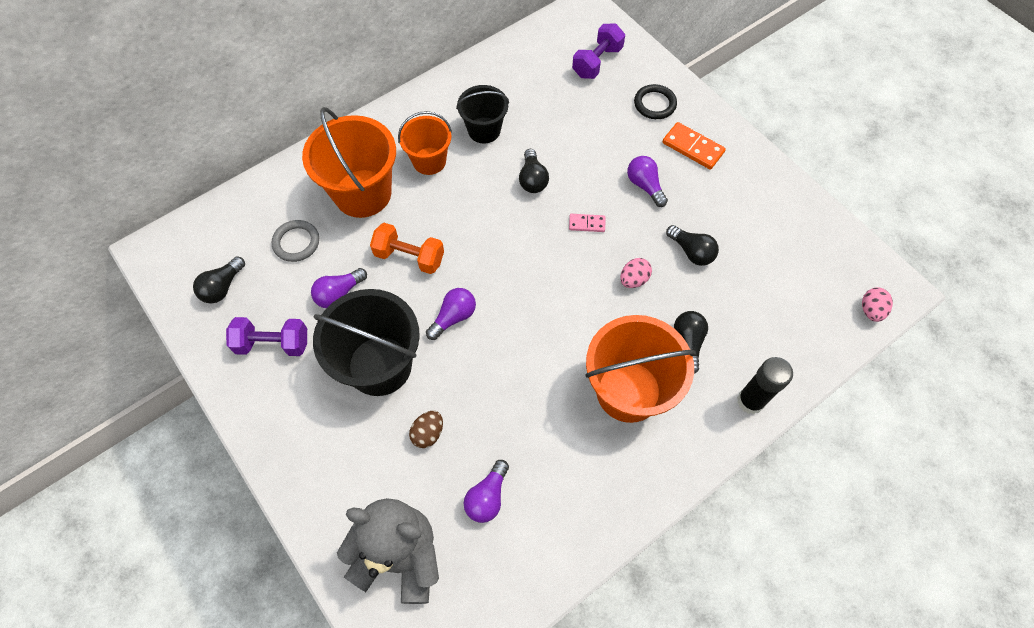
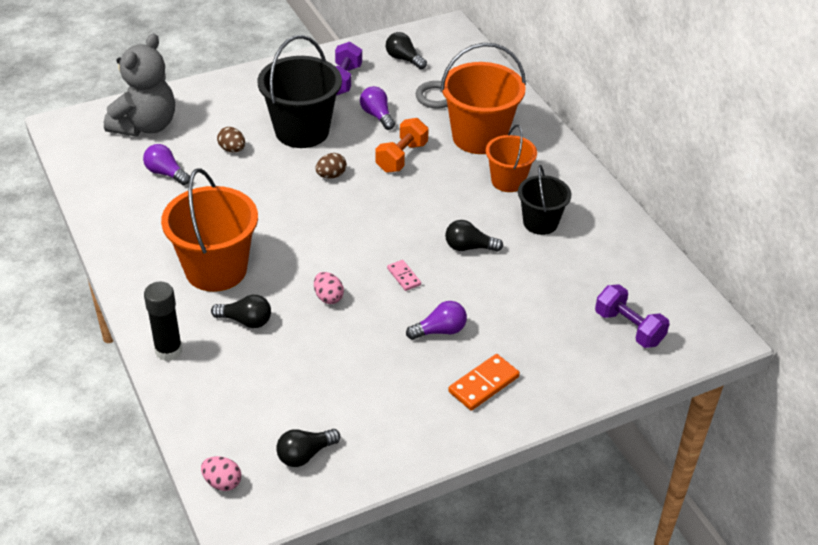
camera: 100 degrees right, 20 degrees down
purple light bulb [426,288,476,340] -> brown egg [316,153,347,179]
pink domino [569,214,606,232] -> pink domino turned 45 degrees counterclockwise [387,260,421,291]
black ring [634,84,677,119] -> none
black light bulb [666,225,719,266] -> black light bulb moved to [276,429,340,467]

